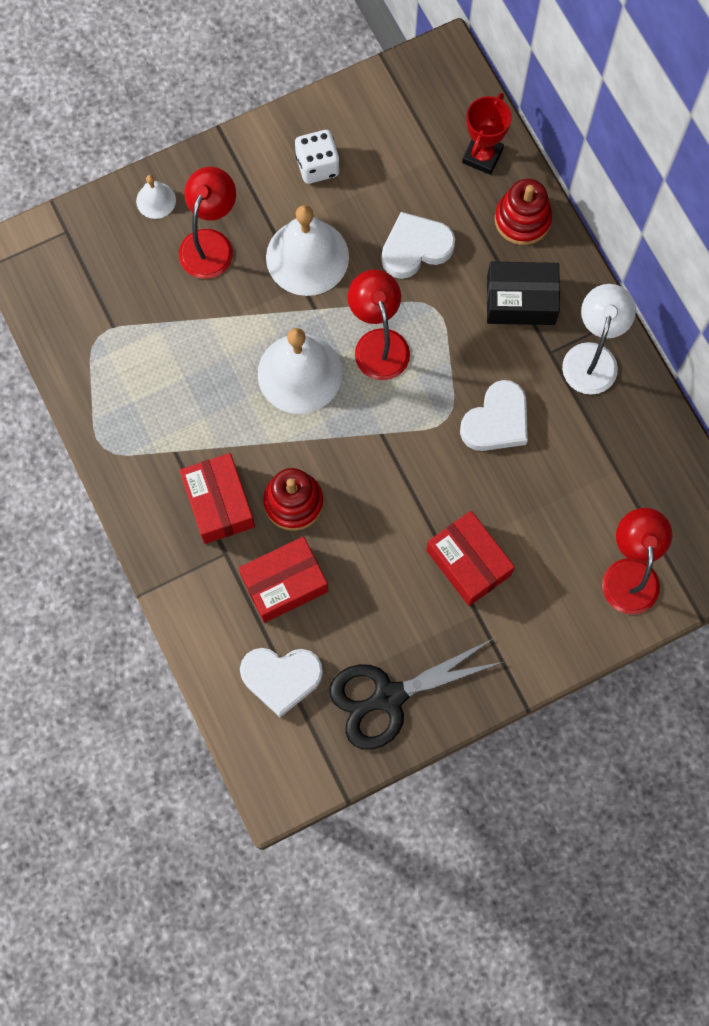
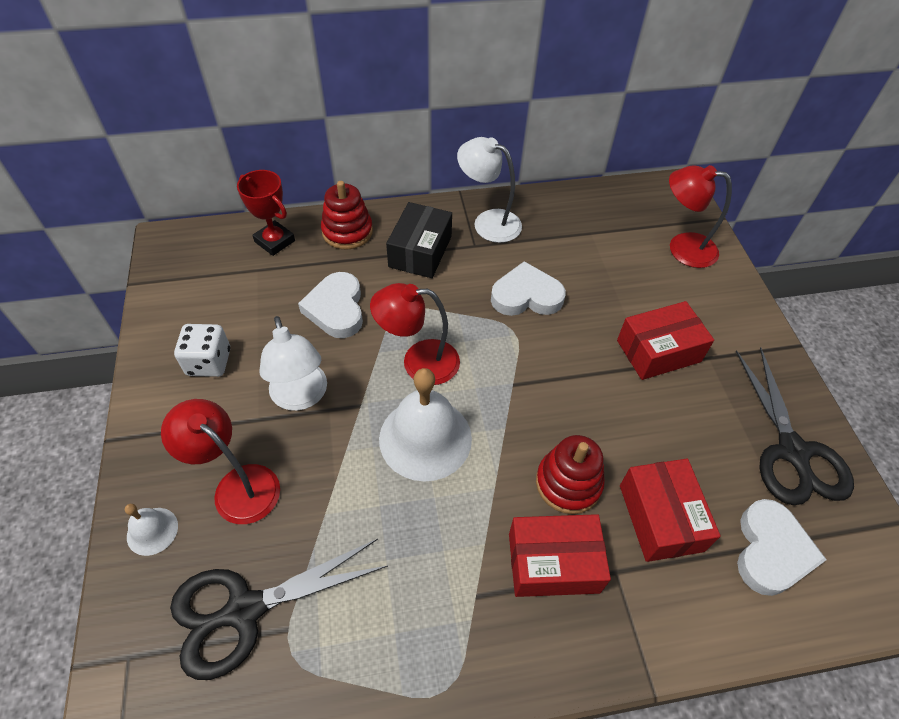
camera: 75 degrees left, 20 degrees down
white bell [266,205,349,296] -> white lamp [259,316,327,411]
white heart [460,380,528,451] -> white heart turned 60 degrees counterclockwise [491,261,566,316]
none -> black scissors [170,539,388,680]

